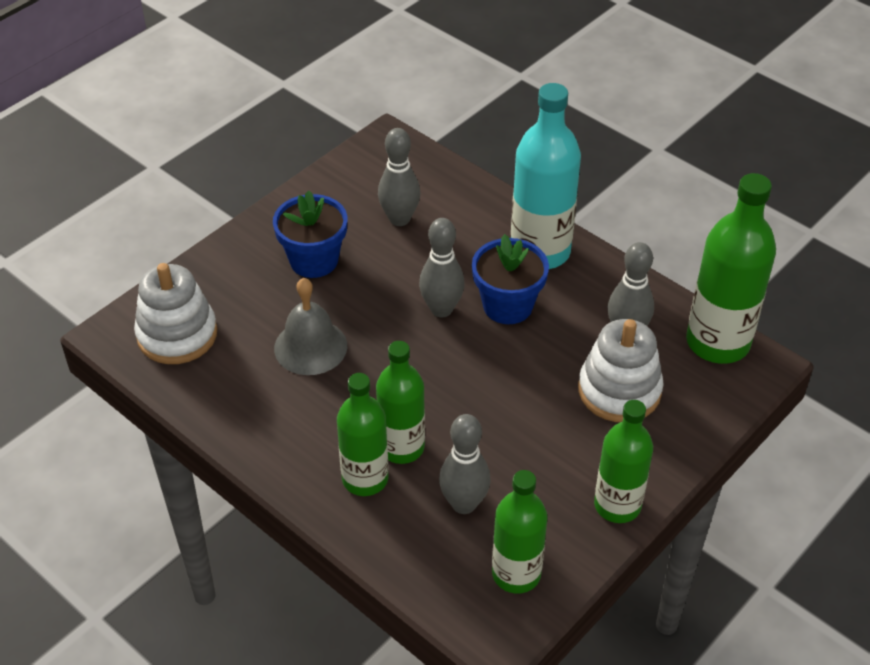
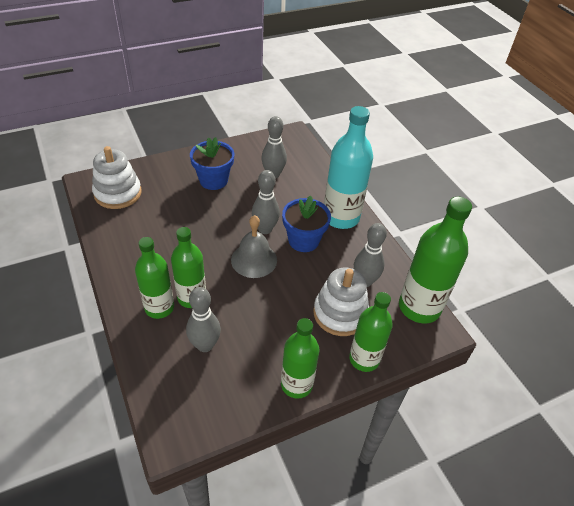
camera: 20 degrees right, 0 degrees up
grey bell [274,278,347,375] -> grey bell moved to [231,215,277,278]
green bottle [492,470,548,594] -> green bottle moved to [349,292,393,372]

